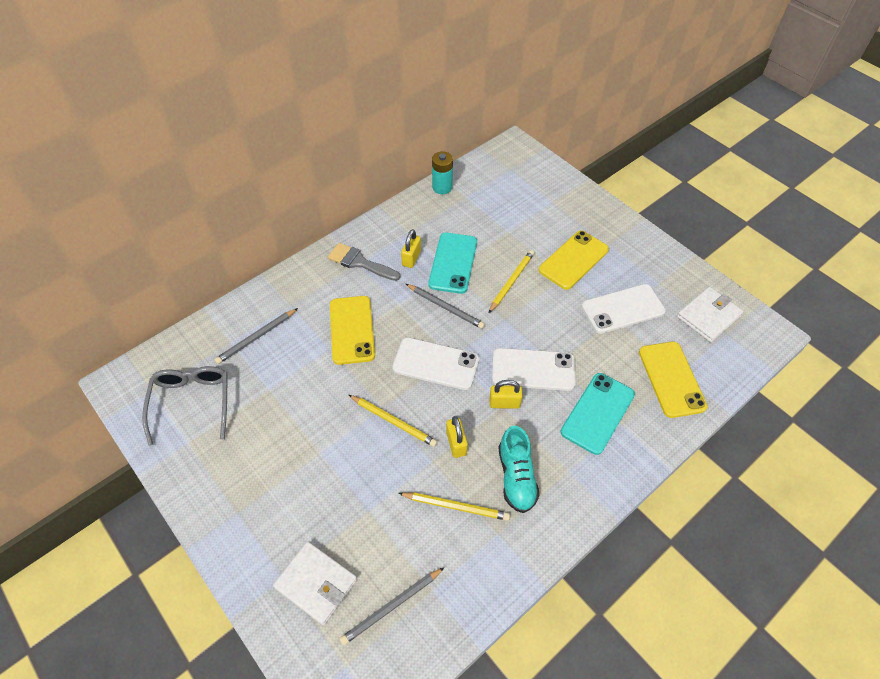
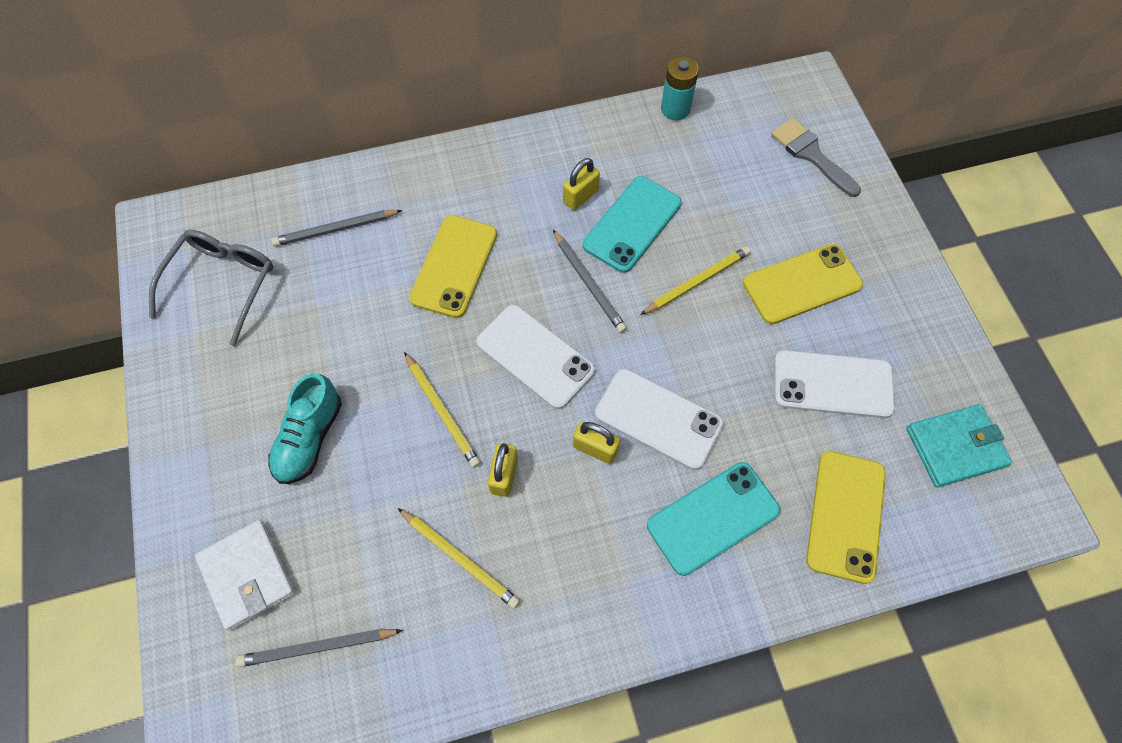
camera: 25 degrees right, 10 degrees up
grey brush [328,243,400,281] -> grey brush moved to [771,118,861,197]
turquoise shoe [499,426,540,513] -> turquoise shoe moved to [268,373,342,484]
white wallet [677,287,743,342] -> turquoise wallet [906,404,1012,487]

